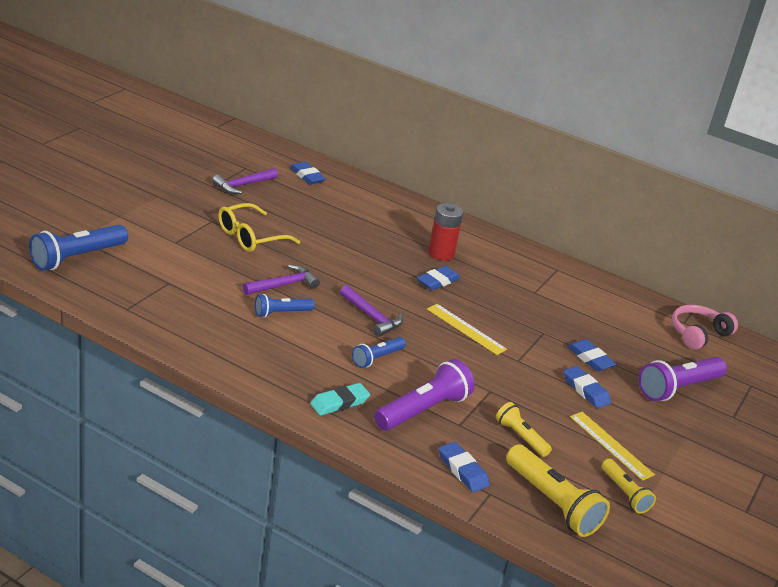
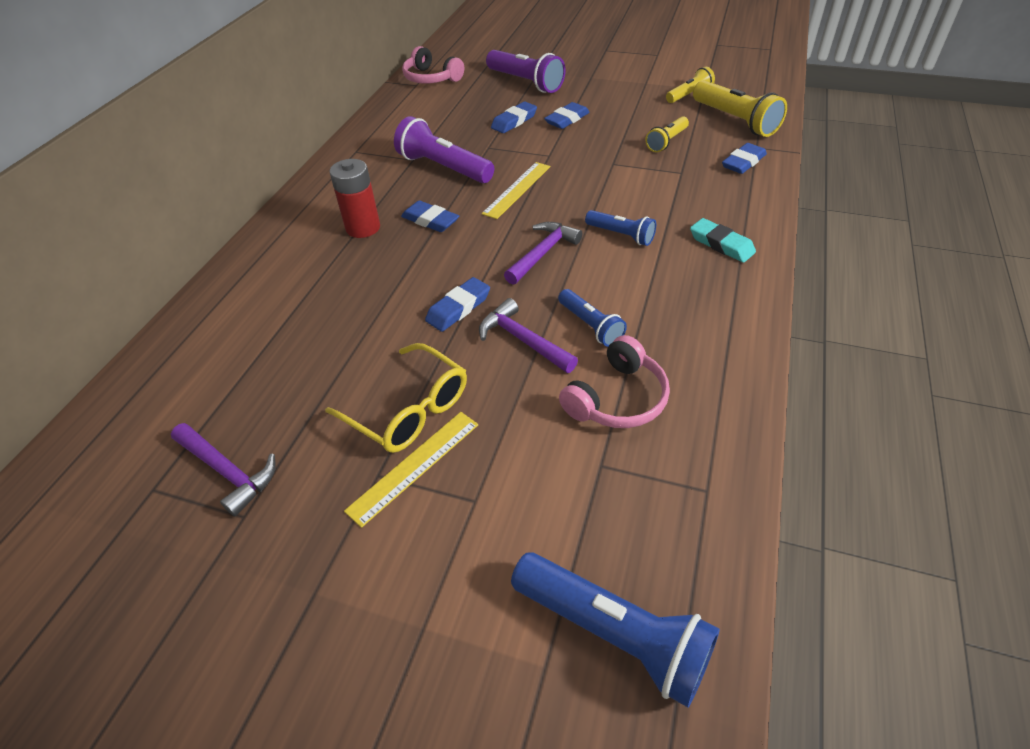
camera: 95 degrees left, 15 degrees up
blue eraser [290,162,326,184] -> blue eraser moved to [425,277,490,332]
purple flashlight [374,359,475,431] -> purple flashlight moved to [394,116,494,183]
yellow flashlight [506,444,610,537] -> yellow flashlight turned 105 degrees clockwise [693,80,787,137]
yellow ruler [570,412,655,481] -> yellow ruler moved to [344,412,478,528]
none -> pink headphones [559,335,670,428]

